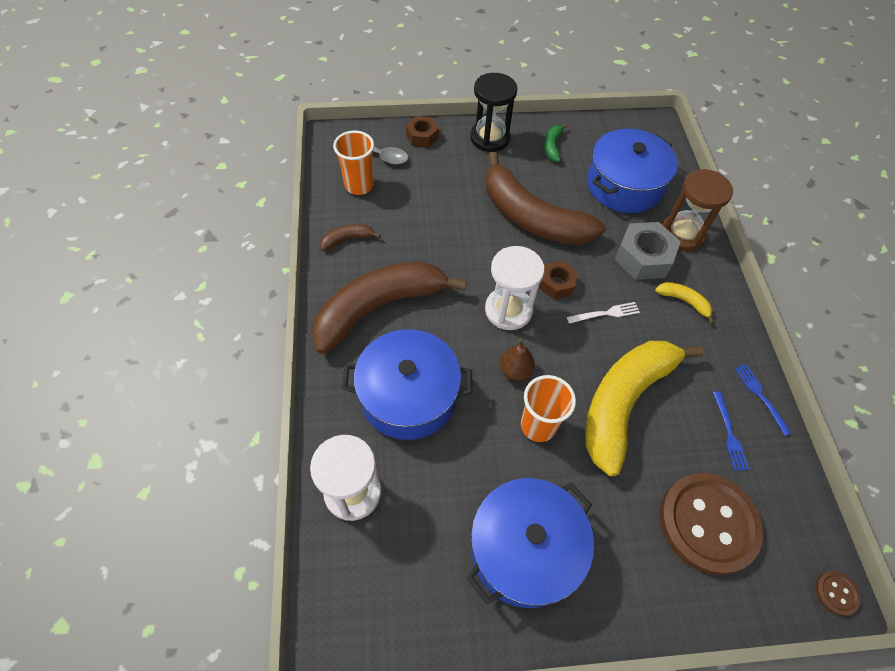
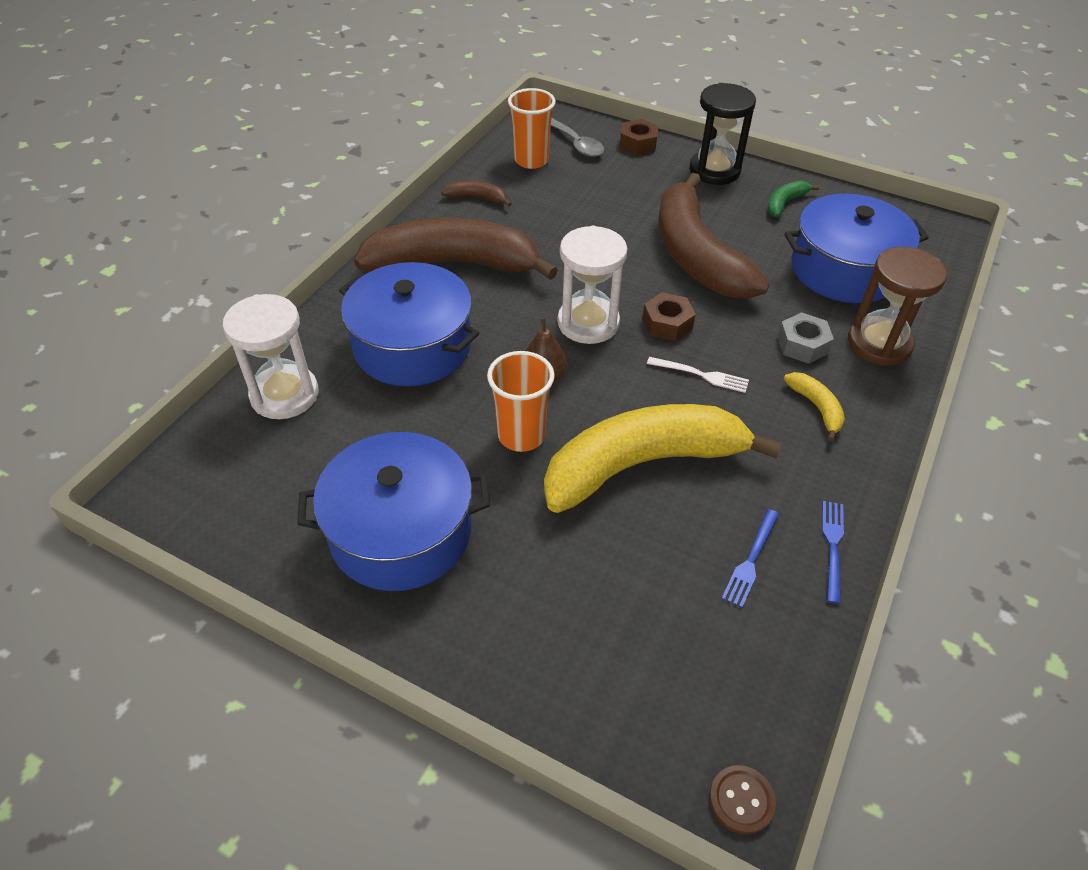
camera: 35 degrees right, 10 degrees down
grey nut [615,222,681,280] -> grey nut [777,312,834,364], size x0.63
brown button [660,473,763,575] -> none

